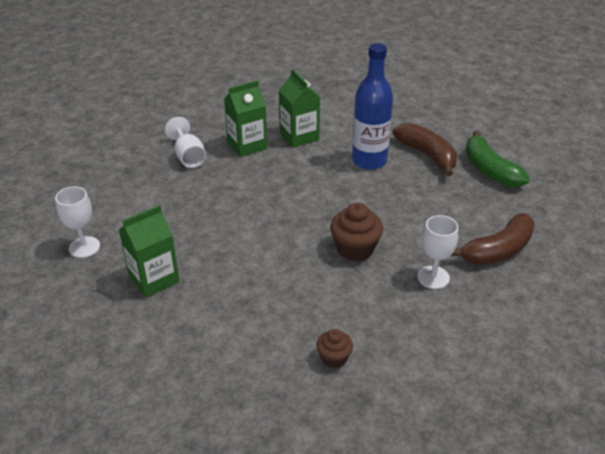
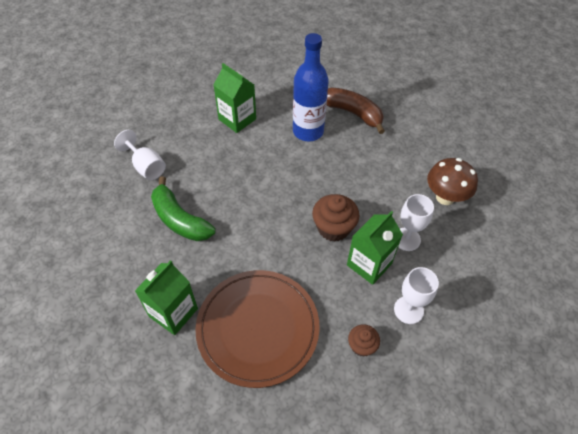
camera: 20 degrees left, 15 degrees up
white goblet [55,186,100,258] -> white goblet moved to [394,267,439,324]
green carton [224,80,267,157] -> green carton moved to [347,211,403,285]
brown banana [451,213,535,265] -> brown mushroom [427,158,478,205]
green banana [465,131,530,187] -> green banana moved to [151,176,216,241]
none -> brown plate [195,270,320,388]

